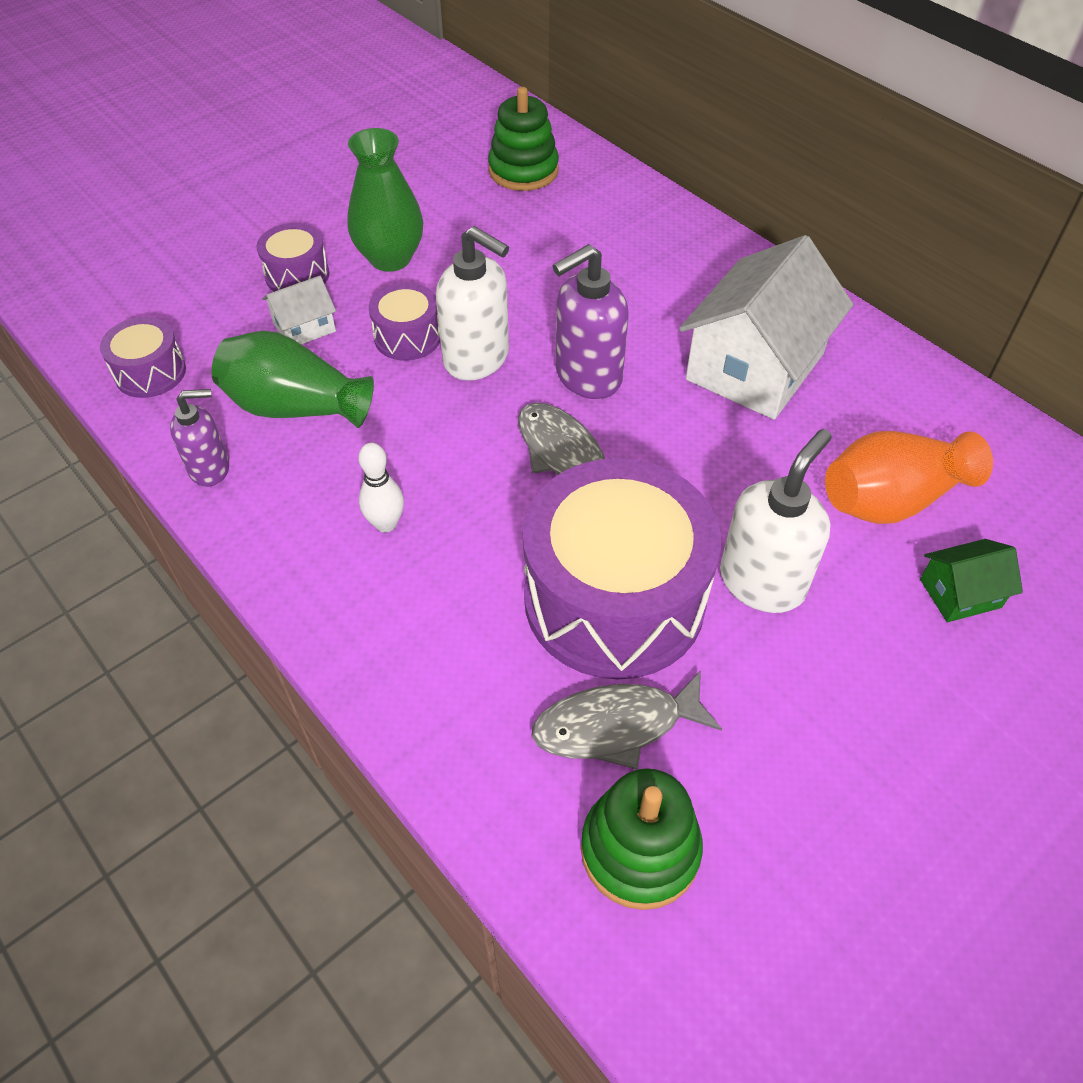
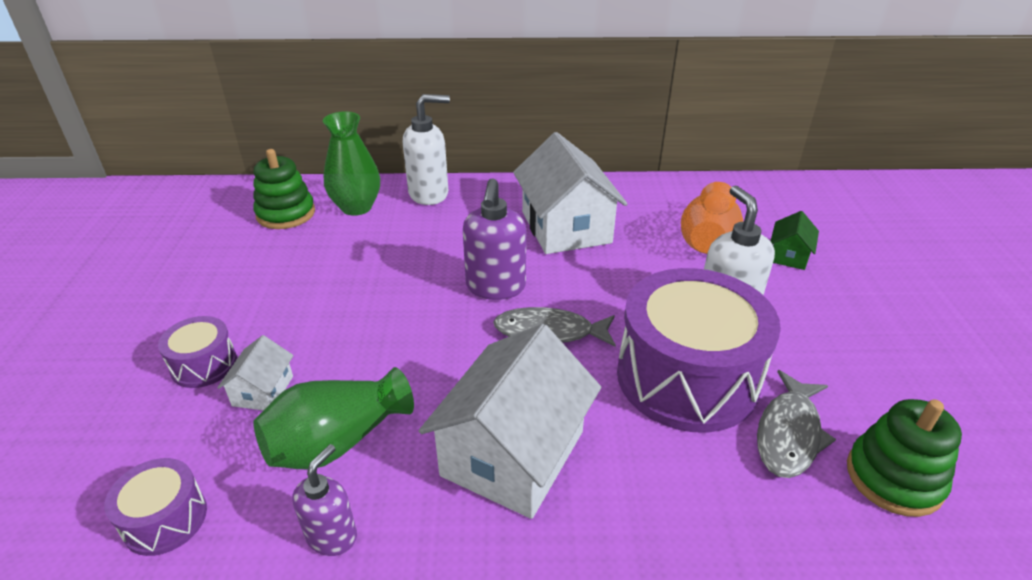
camera: 50 degrees left, 15 degrees down
green vase [347,128,423,272] -> green vase moved to [323,111,380,216]
white bowling pin [358,443,404,532] -> white house [419,324,601,519]
purple drum [369,283,440,361] -> none
white soap dispenser [436,226,509,381] -> white soap dispenser moved to [403,94,450,205]

